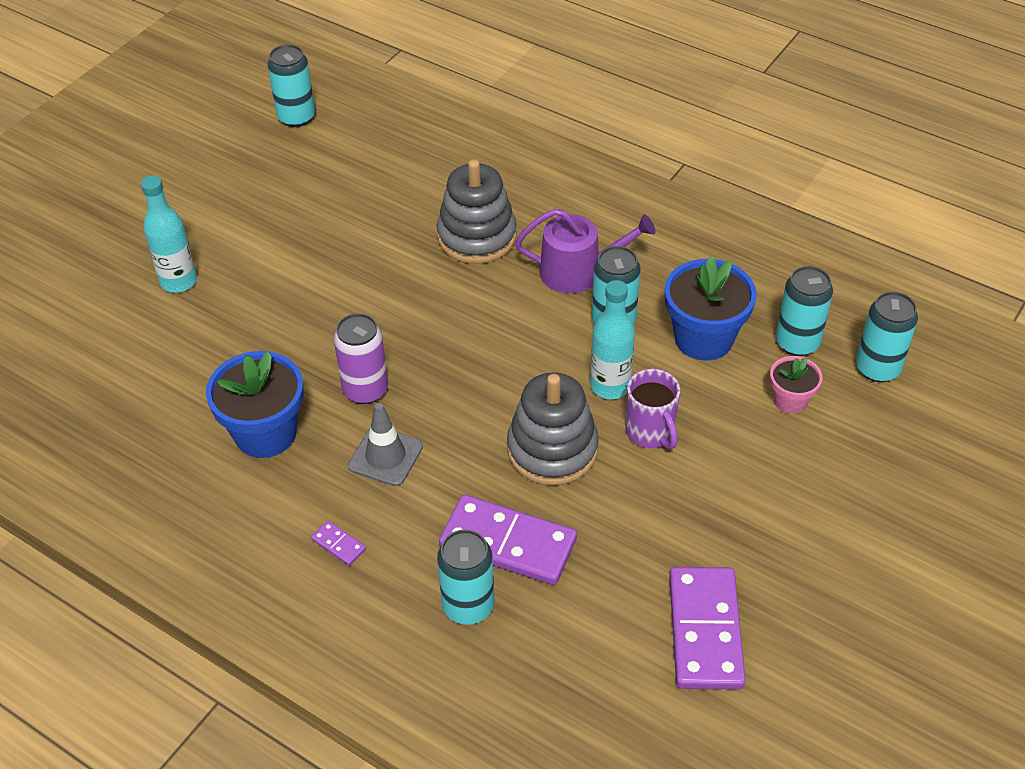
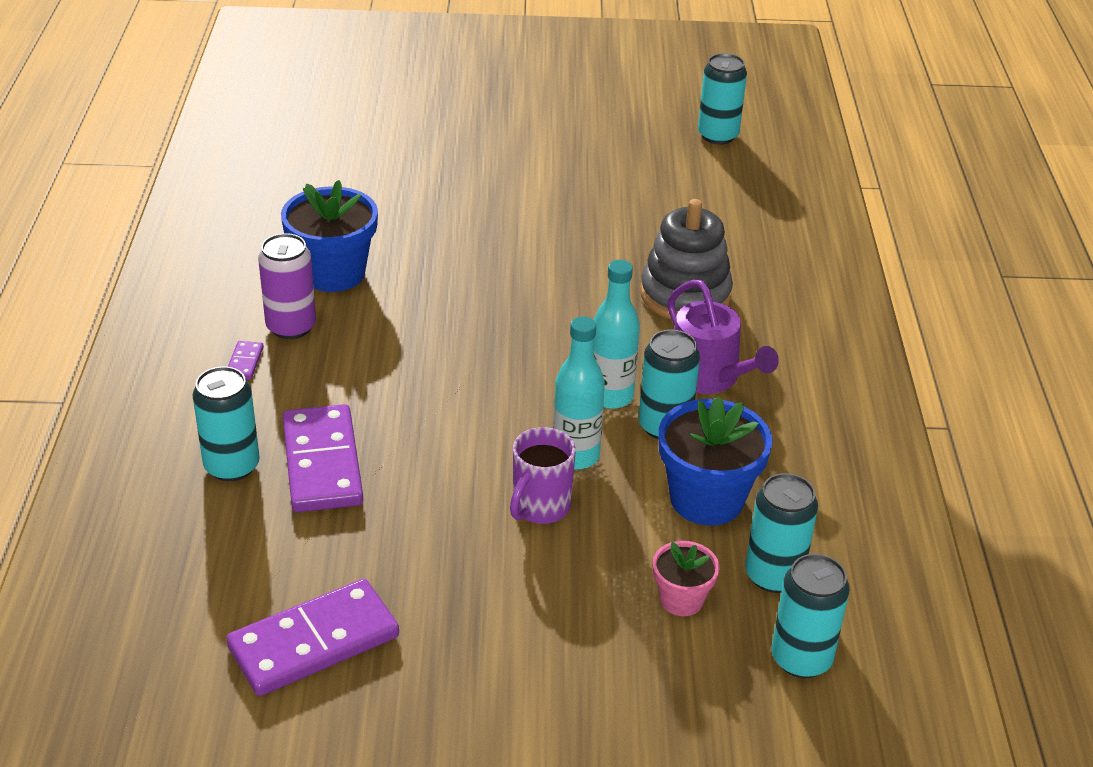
camera: 55 degrees right, 10 degrees down
turquoise bottle [141,176,197,293] -> turquoise bottle moved to [594,260,640,409]
purple can [334,313,388,404] -> purple can moved to [258,233,316,339]
grey traffic cone [348,403,423,486] -> none
grey stacking toy [507,373,599,486] -> none

